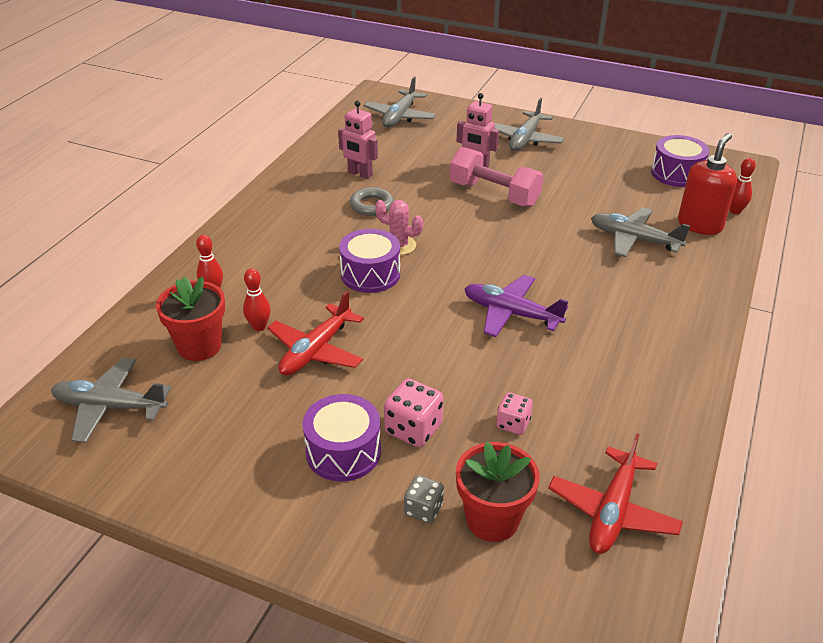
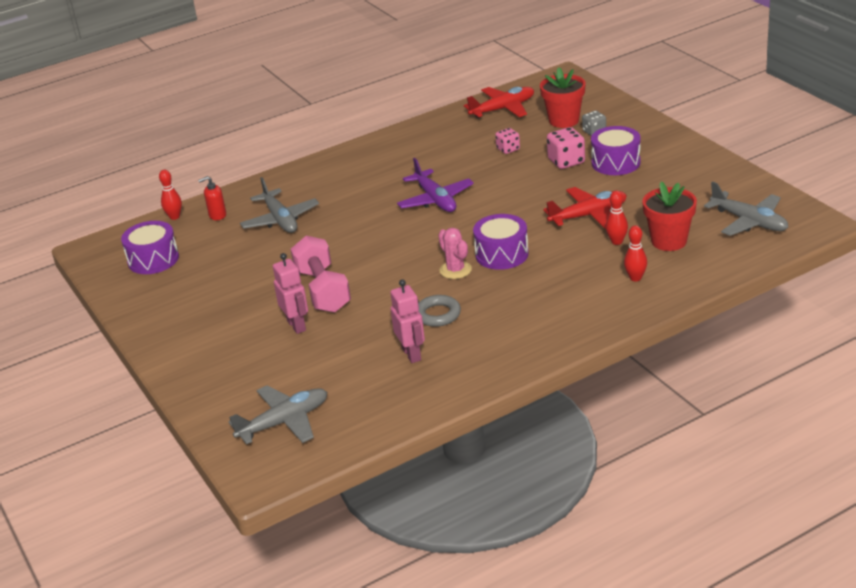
camera: 140 degrees left, 5 degrees down
grey plane [495,98,565,151] -> none
red soap dispenser [678,133,737,235] -> red soap dispenser [198,176,226,220], size x0.54

